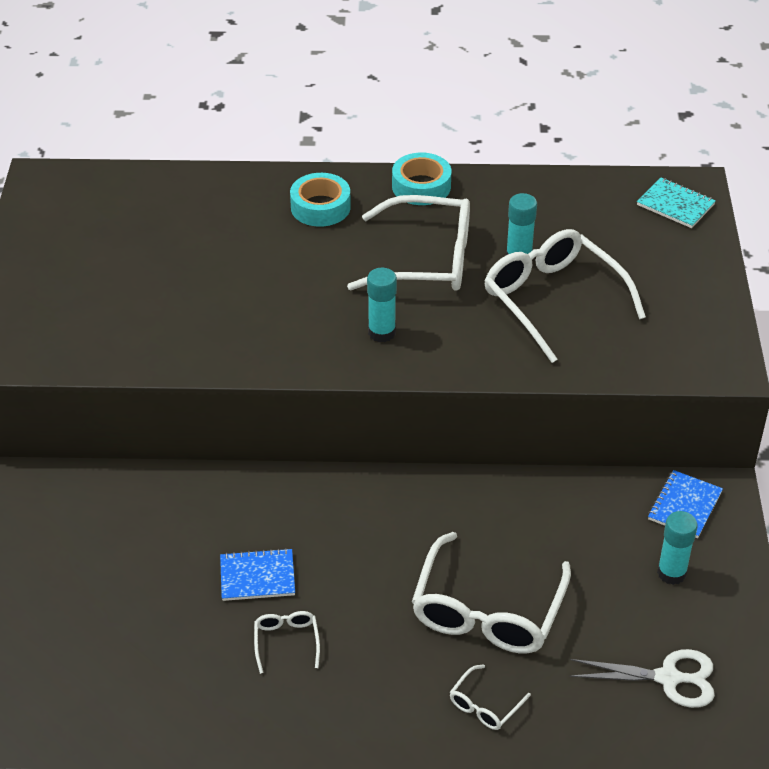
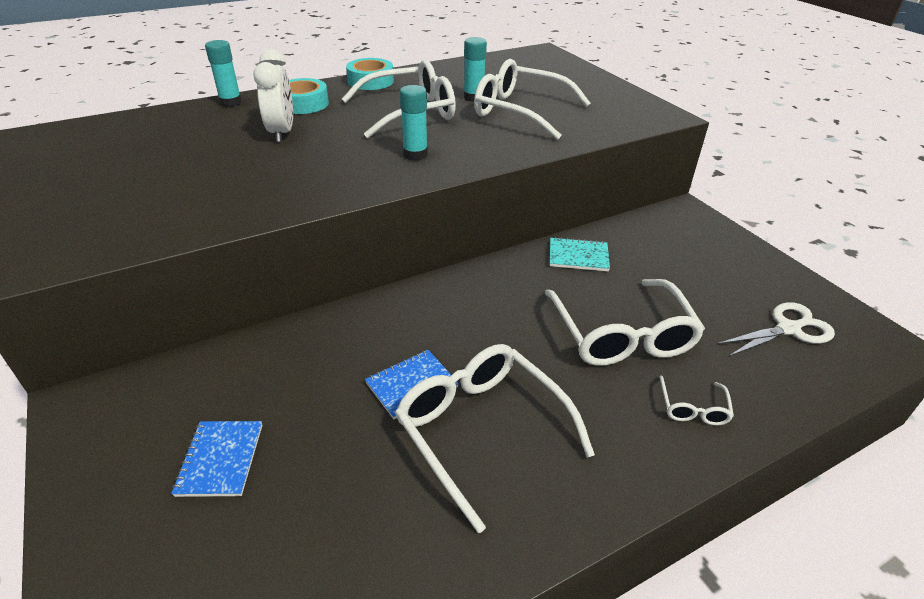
camera: 30 degrees left, 5 degrees down
white glasses [254,611,320,674] -> white glasses [395,344,595,533], size x2.26
turquoise notebook [637,178,716,228] -> turquoise notebook moved to [550,237,610,271]
blue notebook [648,470,723,538] -> blue notebook moved to [171,421,262,497]
turquoise glue stick [657,511,698,585] -> turquoise glue stick moved to [205,40,242,107]
none -> white clock [253,49,293,142]

